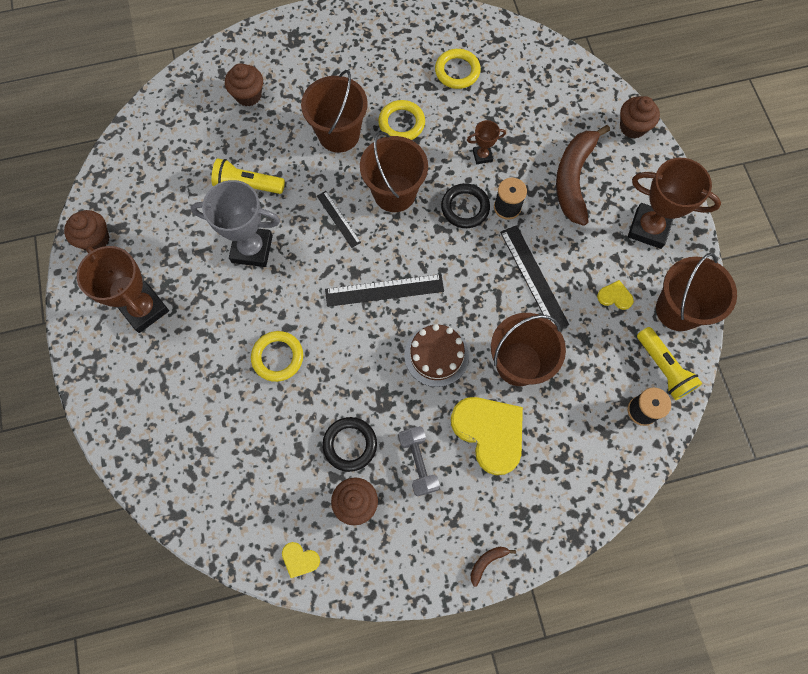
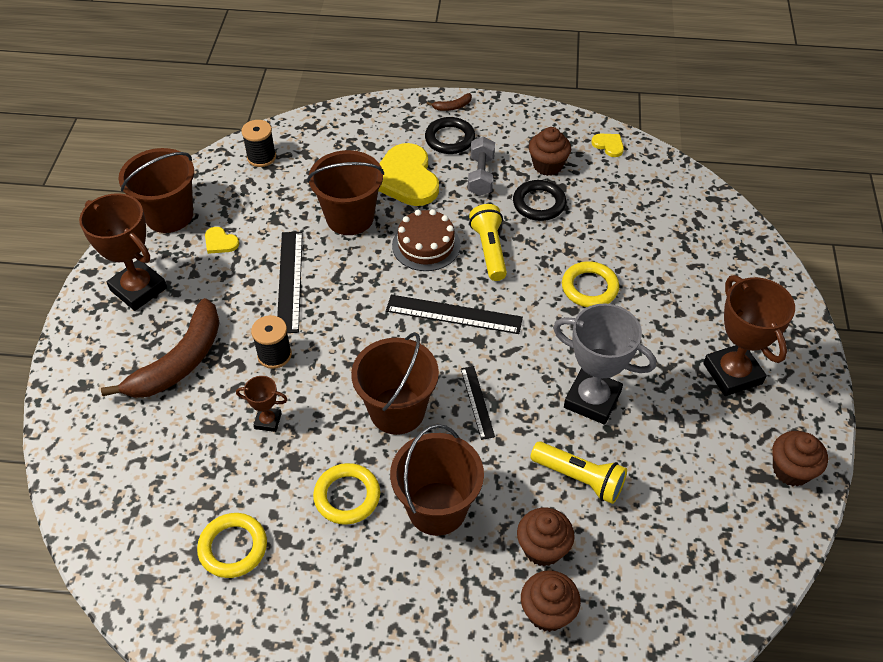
camera: 160 degrees left, 20 degrees down
black ring [441,183,490,228] -> black ring moved to [425,117,475,154]
brown cupcake [620,96,660,139] -> brown cupcake moved to [517,508,575,566]
yellow flashlight [637,327,702,400] -> yellow flashlight moved to [469,204,507,281]

